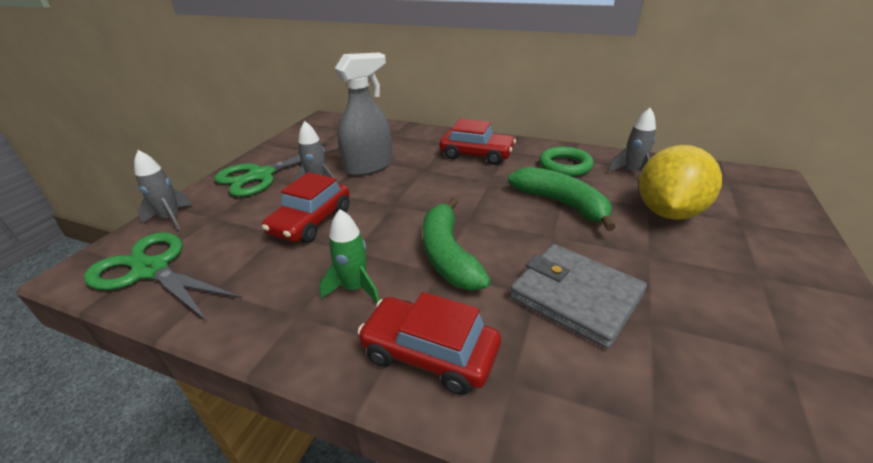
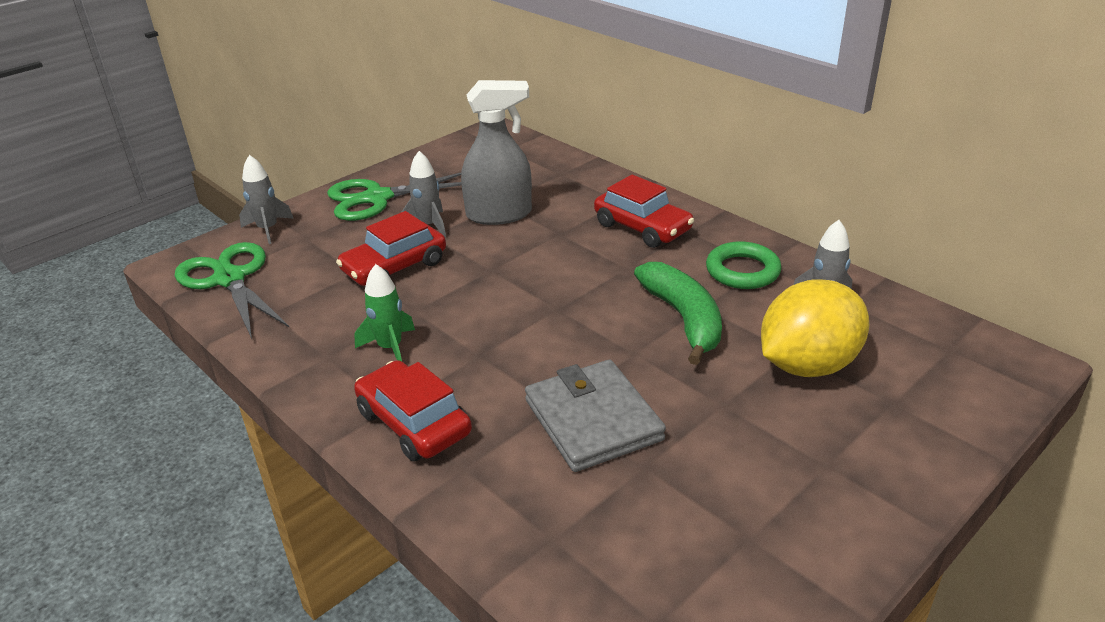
camera: 25 degrees right, 0 degrees up
green banana [423,197,491,290] -> none

